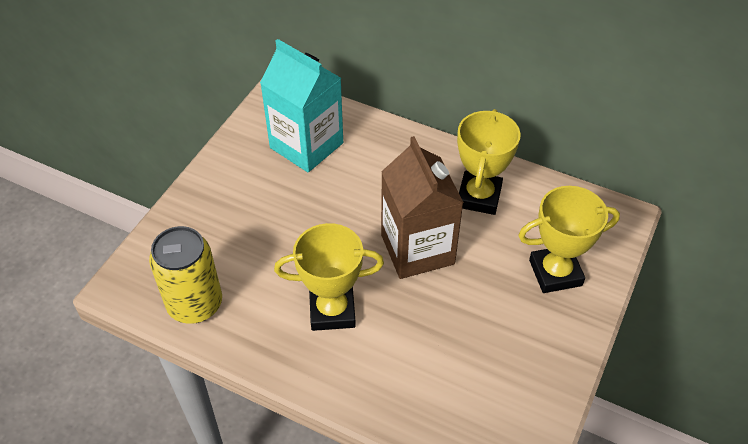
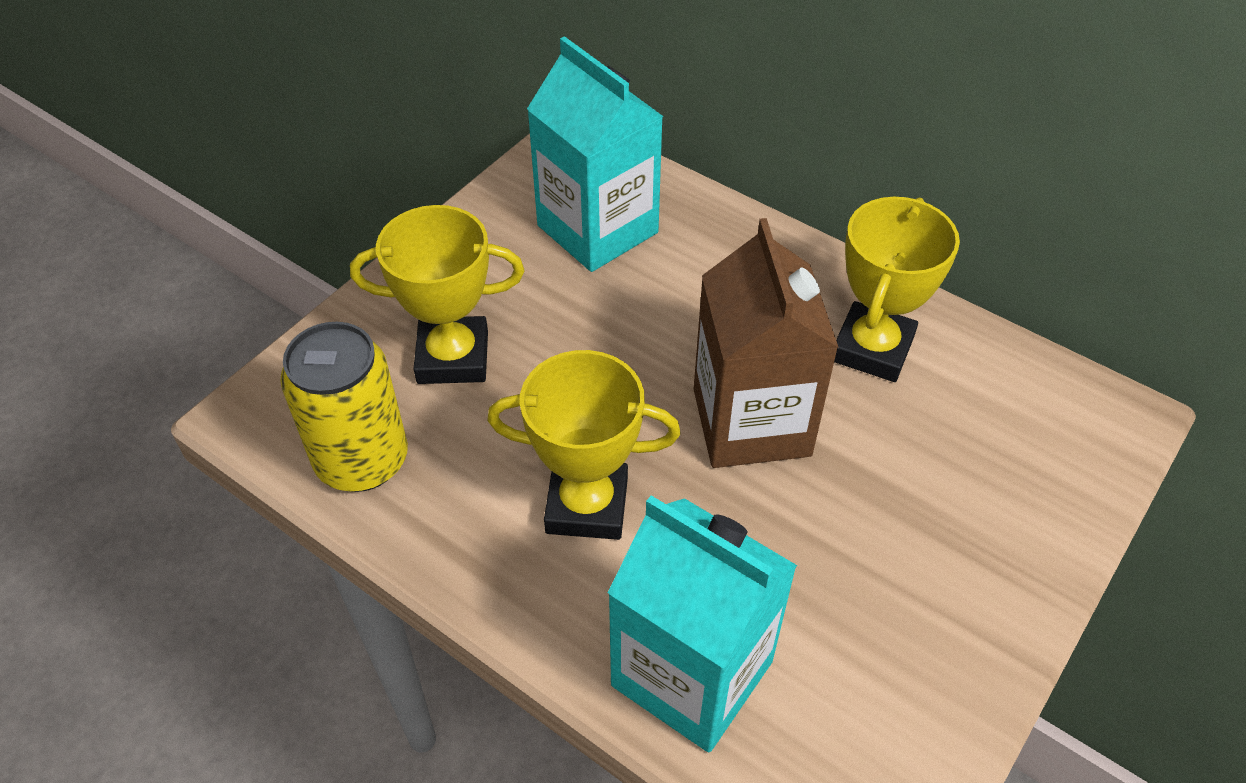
camera: 10 degrees right, 0 degrees up
yellow trophy [518,186,620,293] -> yellow trophy moved to [350,205,524,384]
none -> turquoise carton [608,495,797,753]

